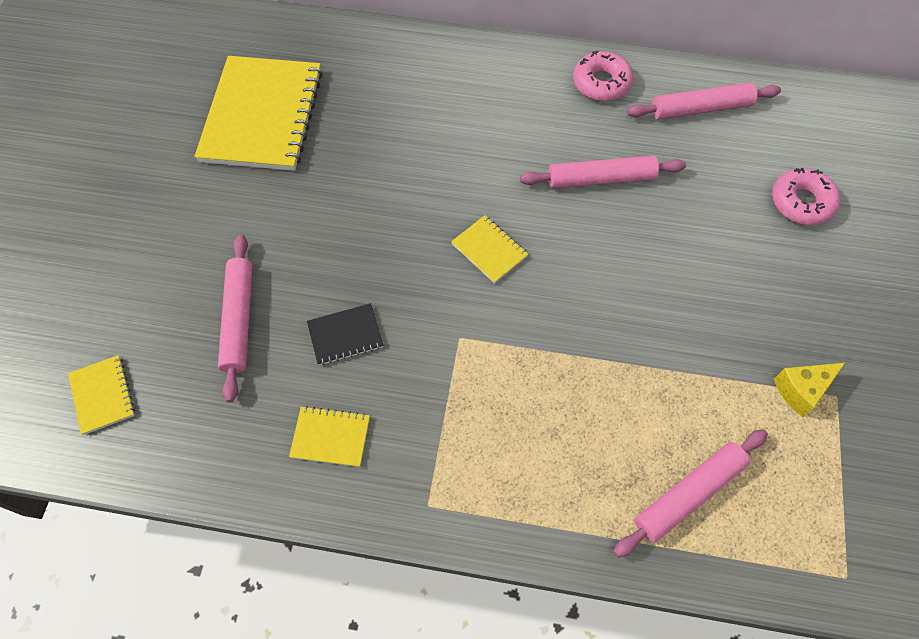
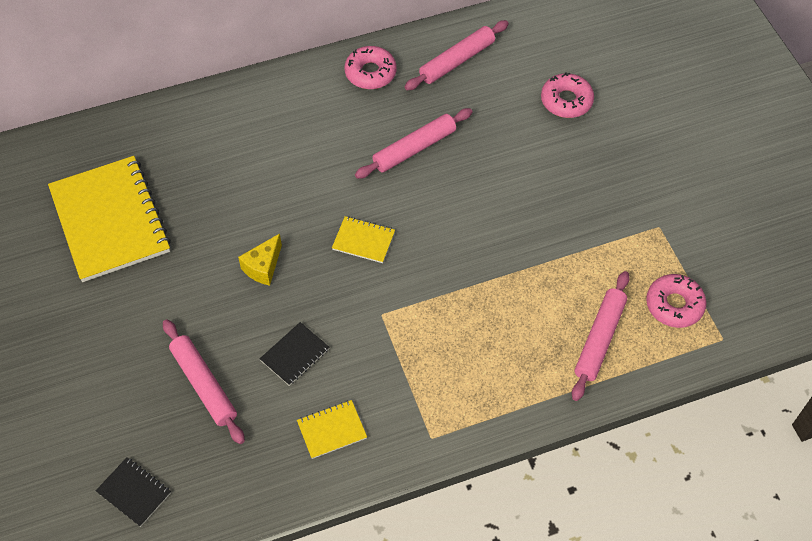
camera: 30 degrees left, 5 degrees down
yellow notebook [68,355,135,435] -> black notebook [96,457,171,527]
yellow cheese [774,363,845,417] -> yellow cheese moved to [238,234,282,286]
none -> pink donut [646,274,707,328]

